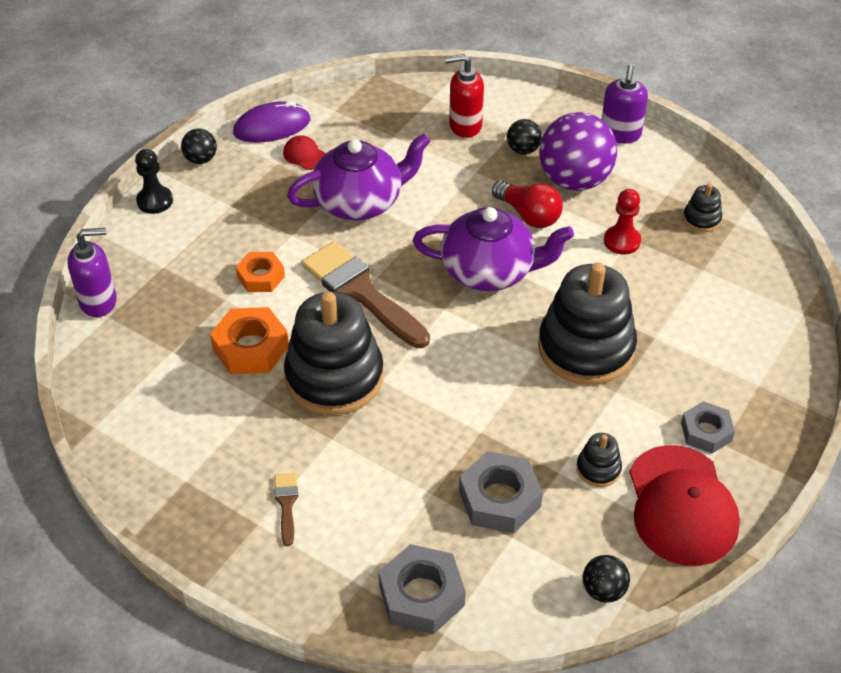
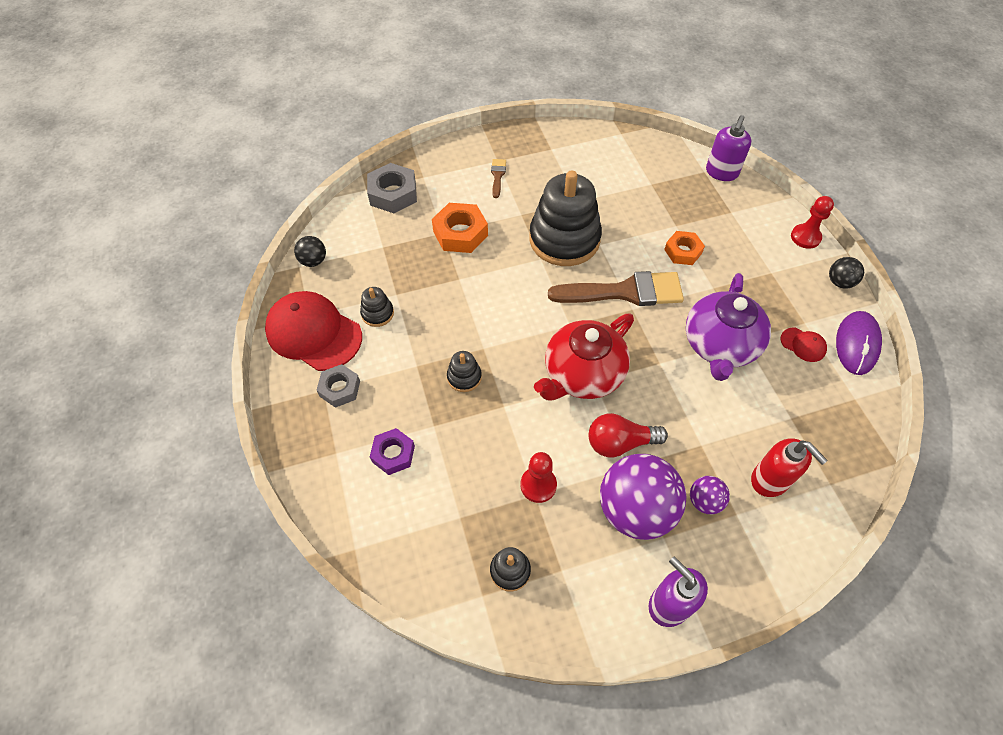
camera: 130 degrees right, 10 degrees up
black pawn [135,149,173,214] -> red pawn [791,196,834,249]
orange nut [210,307,289,374] -> orange nut moved to [432,203,488,253]
brown brush [274,473,298,546] -> brown brush turned 120 degrees counterclockwise [491,159,506,198]
red cap [283,135,326,170] -> red cap turned 45 degrees clockwise [781,328,827,362]
purple teapot [413,207,574,291] -> red teapot [534,314,634,401]
red soap dispenser [445,54,484,138] -> red soap dispenser turned 105 degrees clockwise [751,438,828,497]
grey nut [459,451,543,533] -> none
black ball [507,119,542,154] -> purple ball [690,476,730,514]
black stacking toy [538,262,637,385] -> black stacking toy [447,351,482,392], size x0.43
none -> purple nut [370,428,415,475]

